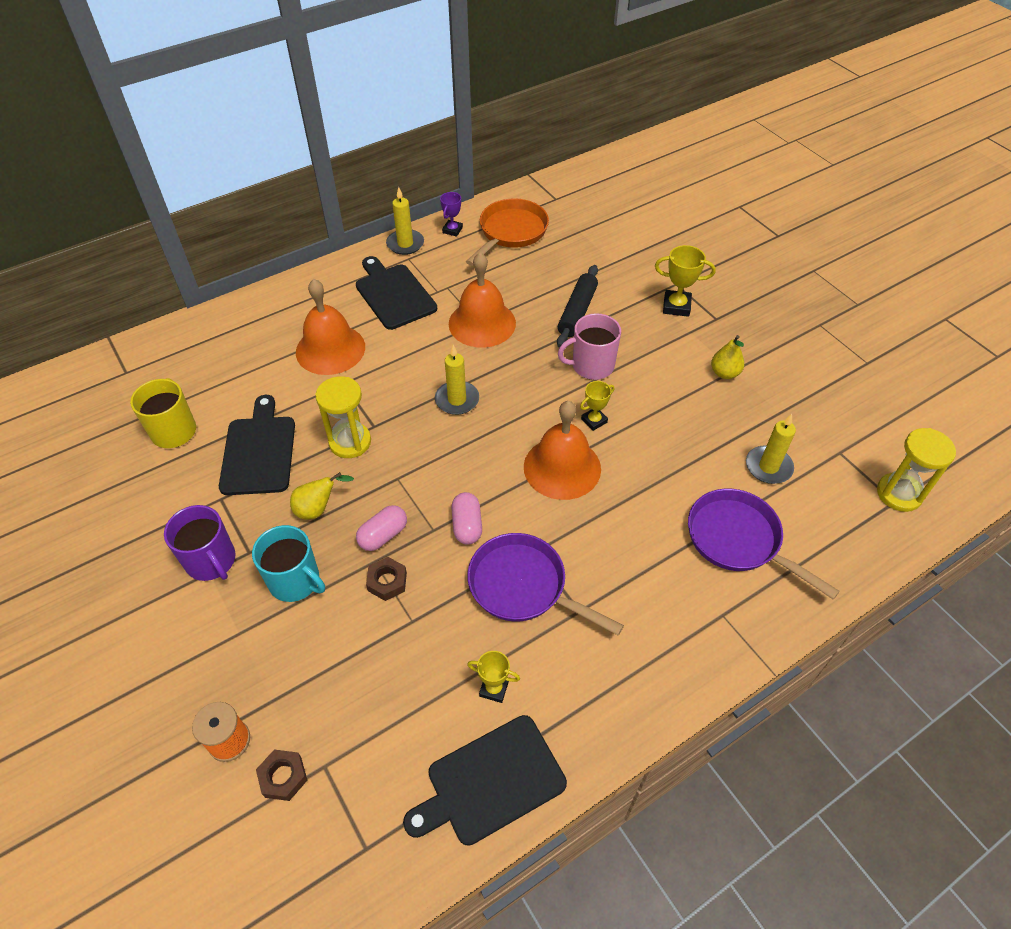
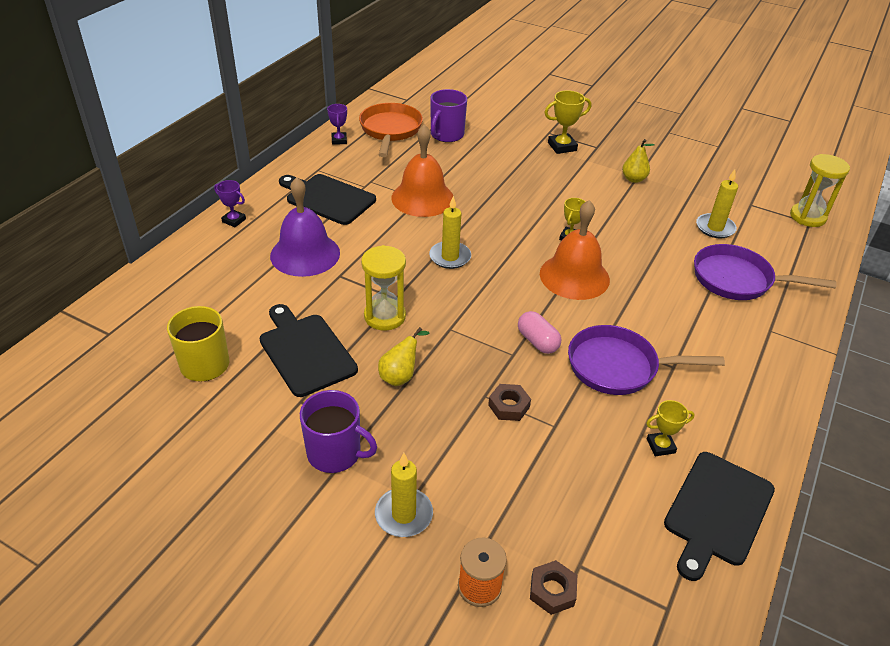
camera: 30 degrees left, 10 degrees down
turquoise mug [252,525,325,602] -> none
orange bell [296,279,365,375] -> purple bell [270,177,340,277]
pink capsule [356,505,407,551] -> none
yellow candle [386,187,424,255] -> yellow candle moved to [375,453,433,537]
black rolling pin [557,265,598,348] -> none
pink mug [558,313,621,380] -> none
none -> purple trophy [214,180,246,227]
none -> purple mug [431,89,467,142]

